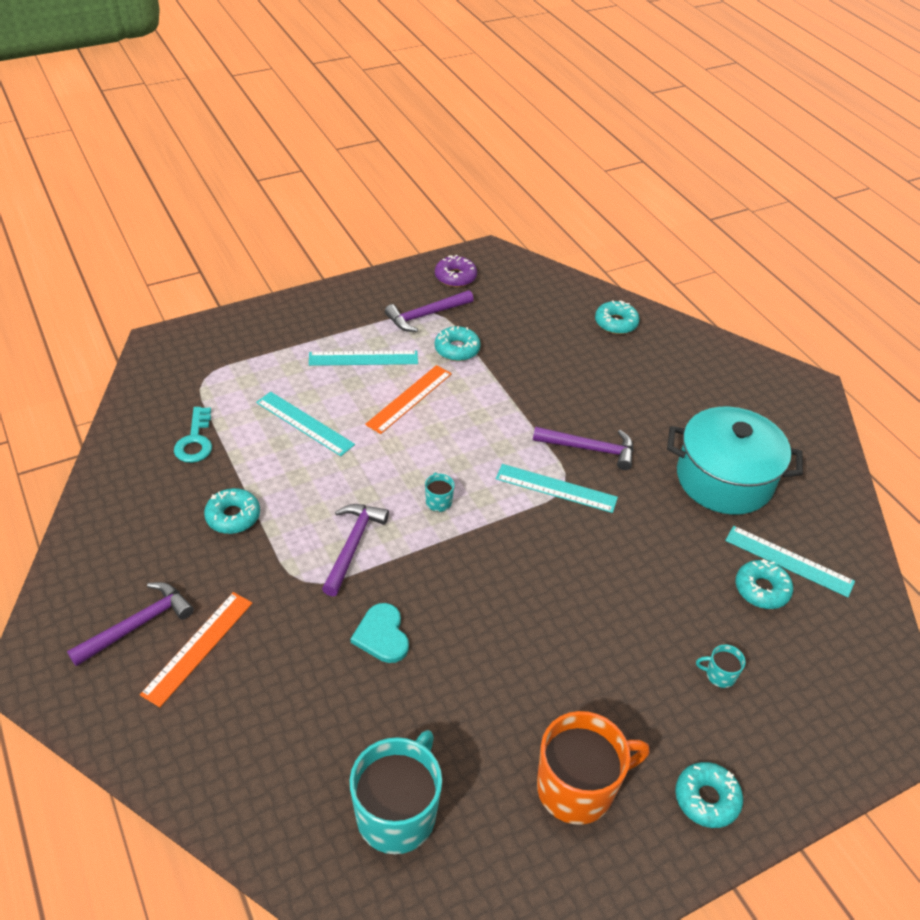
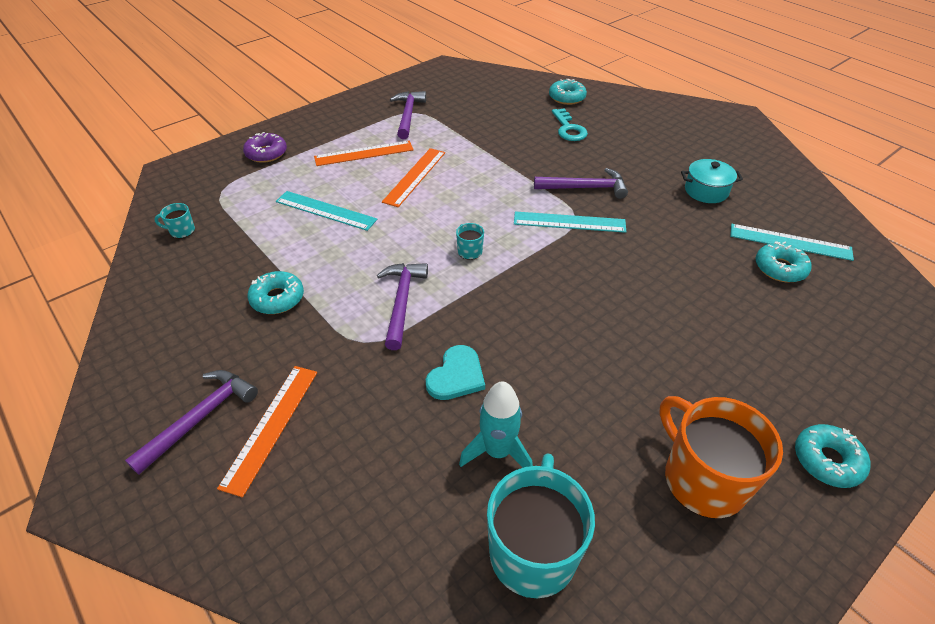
camera: 10 degrees left, 0 degrees up
turquoise key [174,407,212,463] -> turquoise key moved to [552,108,588,141]
turquoise ruler [309,351,418,366] -> orange ruler [314,141,414,166]
turquoise heart [351,603,409,663] -> turquoise heart turned 120 degrees counterclockwise [426,345,485,400]
purple hammer [385,290,474,332] -> purple hammer turned 135 degrees clockwise [390,91,426,139]
purple donut [435,255,477,287] -> purple donut moved to [243,132,287,163]
turquoise donut [435,326,481,361] -> none
orange mug [537,711,650,825] -> orange mug turned 90 degrees counterclockwise [659,396,783,518]
turquoise pot [667,407,803,515] -> turquoise pot [681,159,743,203], size x0.50
turquoise mug [696,644,746,688] -> turquoise mug moved to [154,203,195,238]
none -> turquoise rocket [459,381,533,468]

